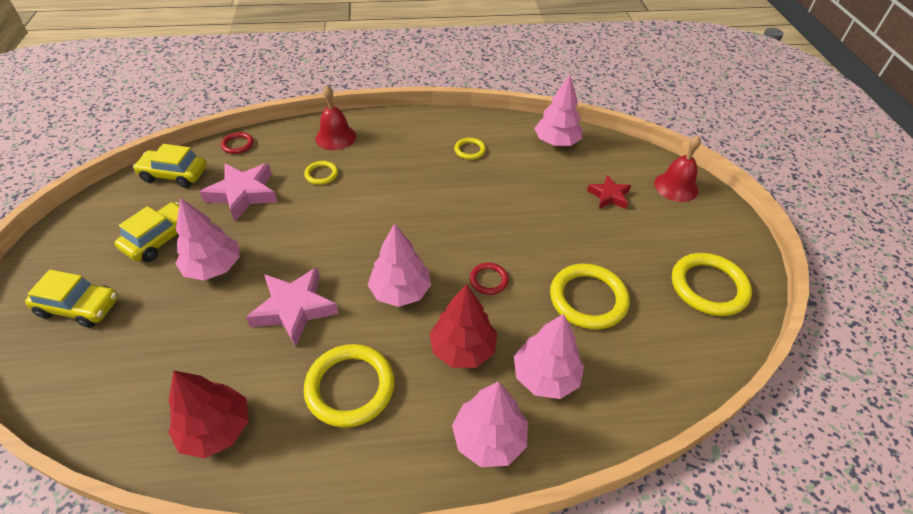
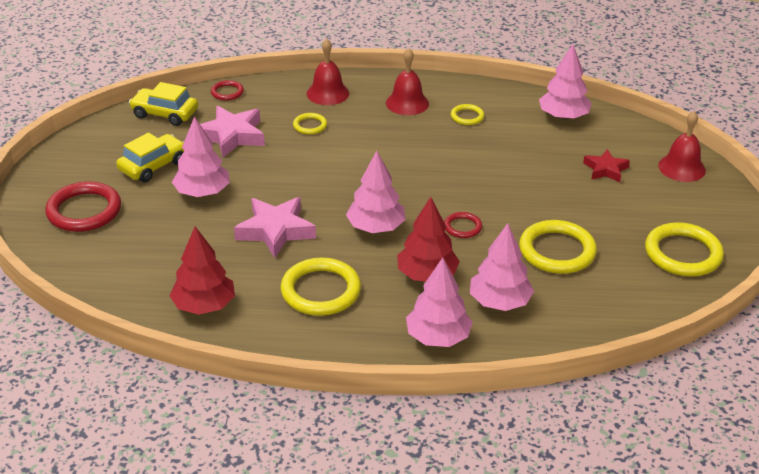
camera: 10 degrees right, 10 degrees down
yellow car [25,270,118,328] -> red ring [45,181,121,232]
none -> red bell [386,48,429,115]

